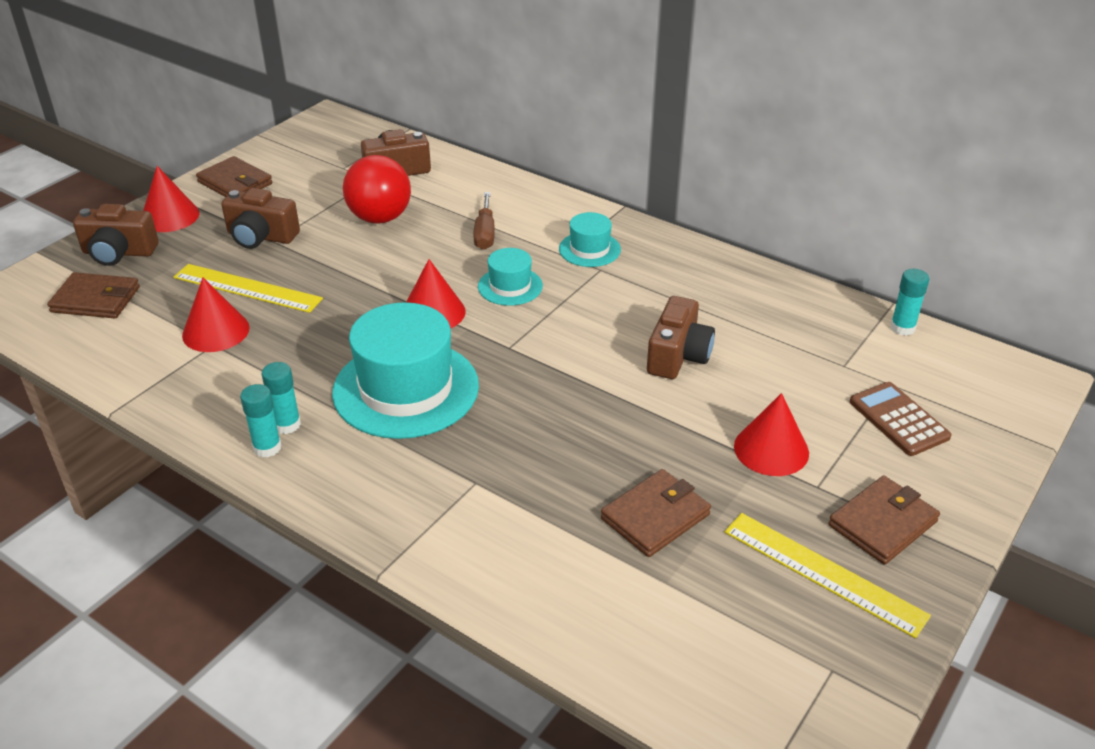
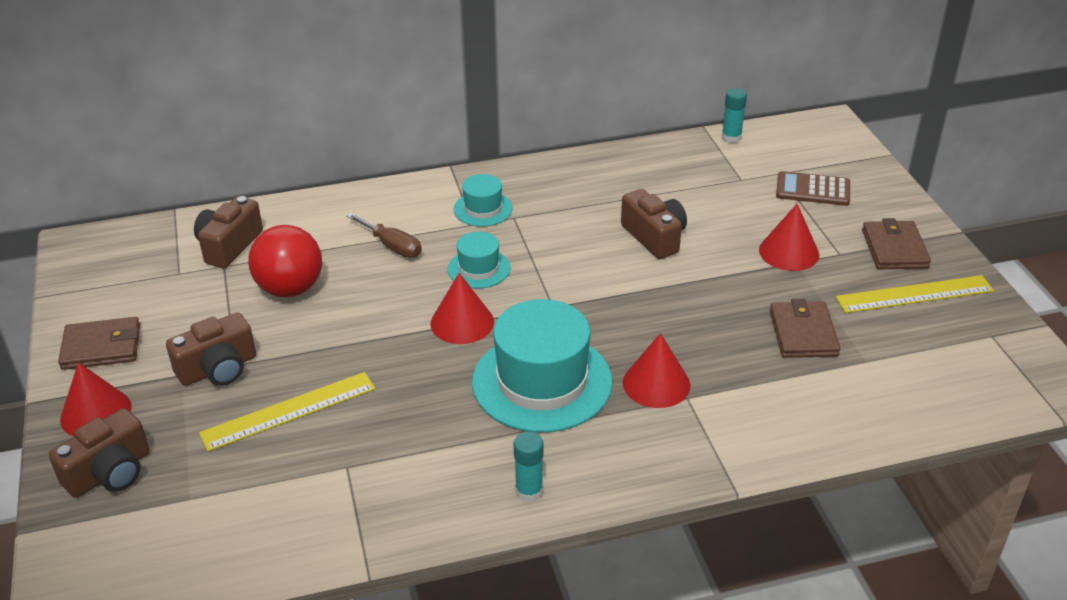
camera: 50 degrees left, 0 degrees up
brown wallet [47,272,140,318] -> none
red cone [182,277,250,352] -> red cone moved to [623,333,690,408]
turquoise glue stick [262,362,301,434] -> none

